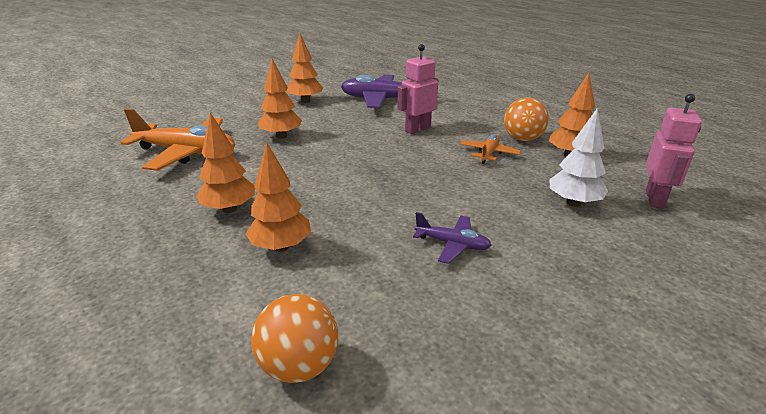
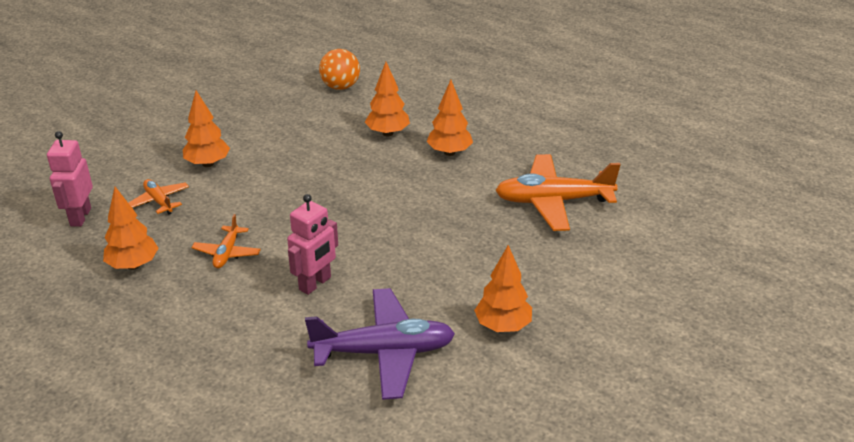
camera: 165 degrees right, 5 degrees up
orange tree [258,59,302,139] -> orange tree moved to [183,90,230,167]
purple plane [413,212,491,264] -> none
orange ball [504,98,549,141] -> none
white tree [549,108,608,207] -> orange plane [128,179,189,215]

